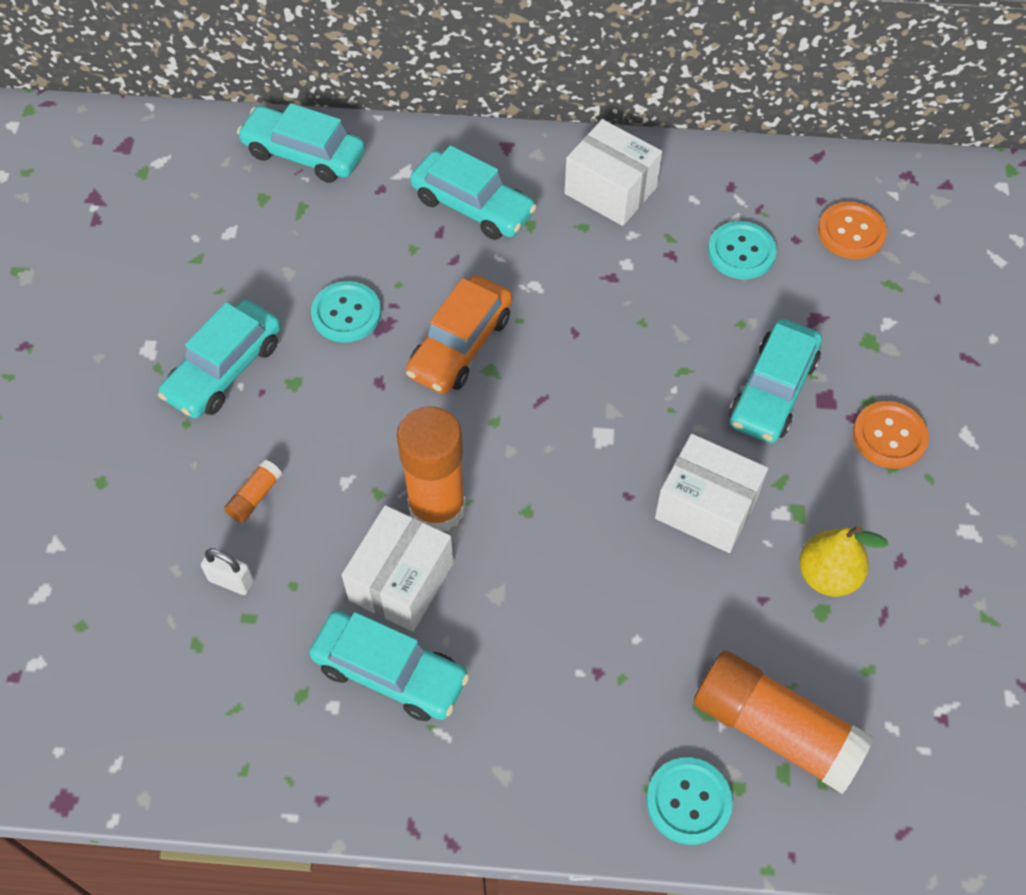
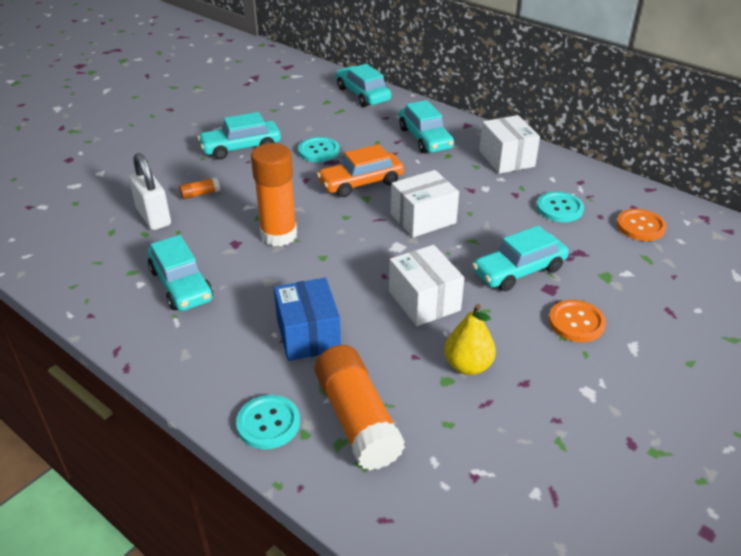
camera: 35 degrees right, 20 degrees down
white padlock [201,548,254,595] -> white padlock [129,153,171,230], size x1.79
white box [342,505,454,632] -> white box moved to [391,170,459,237]
none -> blue box [274,278,341,361]

